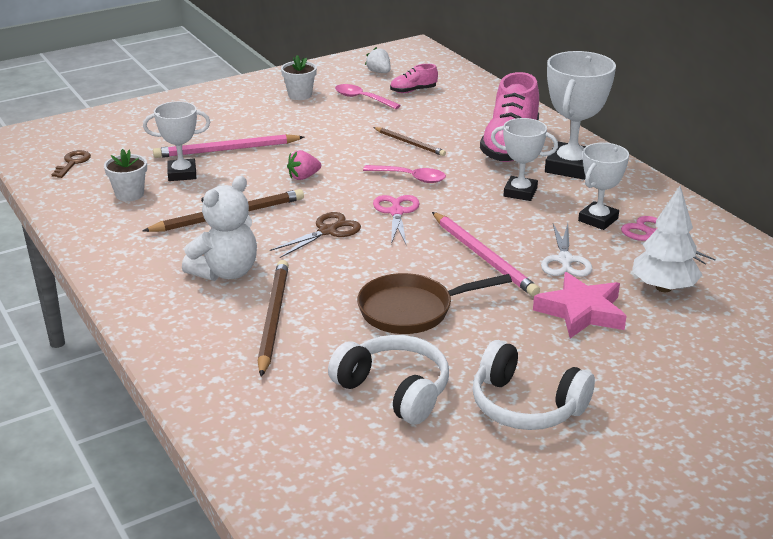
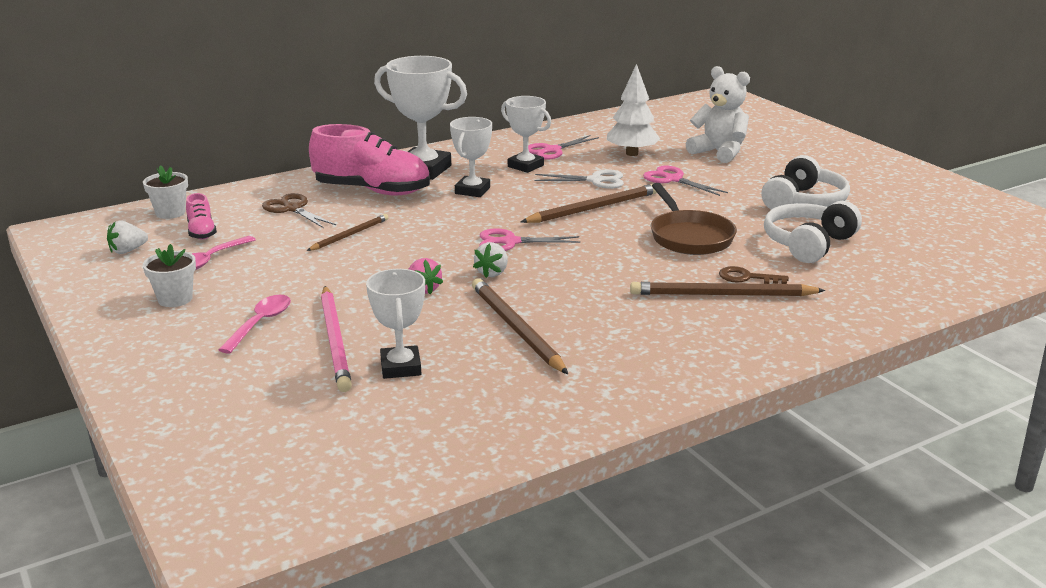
camera: 90 degrees left, 5 degrees down
brown key [51,150,91,178] -> brown key moved to [719,266,789,284]
white flower pot [104,149,147,202] -> white flower pot moved to [143,165,188,219]
white teddy bear [182,176,257,281] -> white teddy bear moved to [686,66,750,163]
brown scissors [270,212,361,258] -> brown scissors moved to [262,193,336,228]
pink spoon [363,165,446,183] -> pink spoon moved to [218,295,291,354]
pink pencil [432,212,540,297] -> brown pencil [520,183,657,223]
pink star [533,272,626,338] -> pink scissors [643,165,728,196]
none -> white strawberry [473,242,508,278]

